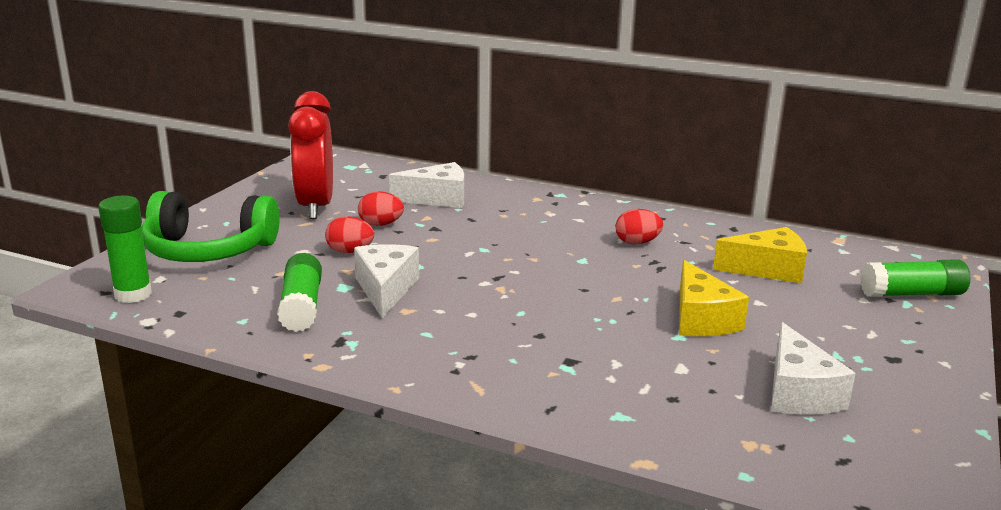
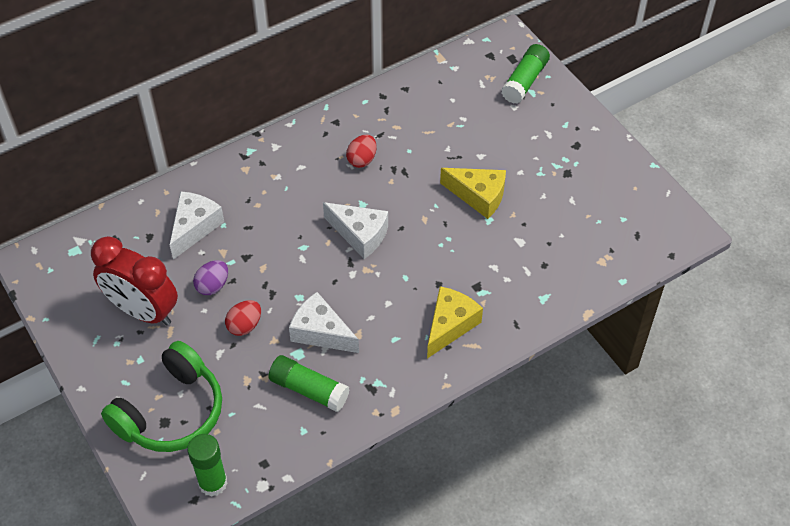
camera: 55 degrees left, 30 degrees up
red egg [358,191,404,226] -> purple egg [193,260,228,295]
yellow cheese [713,227,807,283] -> yellow cheese moved to [427,286,483,359]
white cheese [771,322,856,415] -> white cheese moved to [323,202,388,259]

